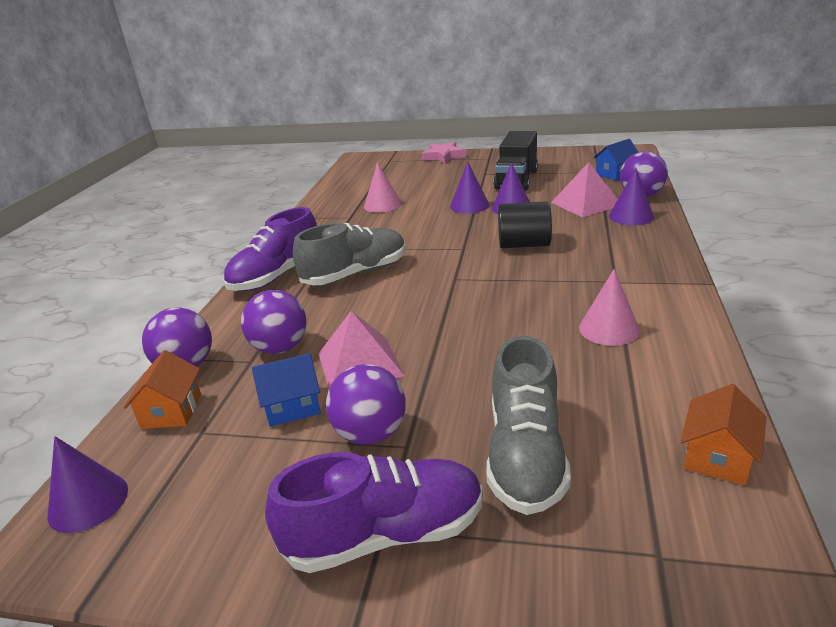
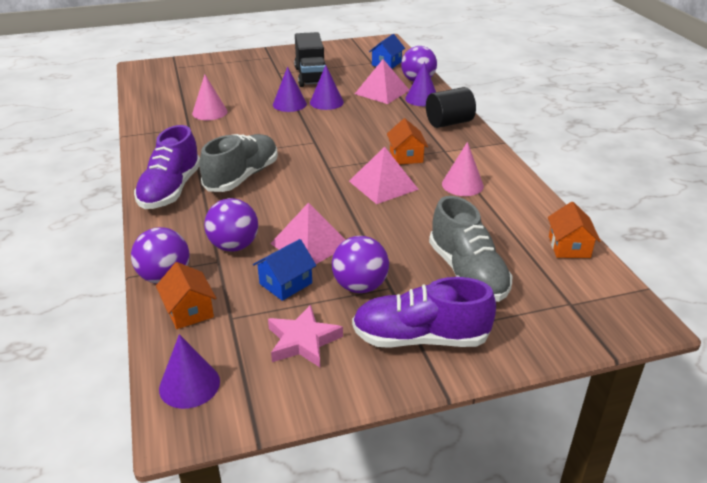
camera: 30 degrees left, 5 degrees up
purple shoe [265,452,483,573] -> purple shoe turned 135 degrees counterclockwise [352,277,496,348]
pink star [422,142,467,164] -> pink star moved to [268,305,343,367]
black cylinder [498,201,552,248] -> black cylinder moved to [426,87,476,128]
none -> pink pyramid [349,147,419,204]
none -> orange house [387,118,428,165]

